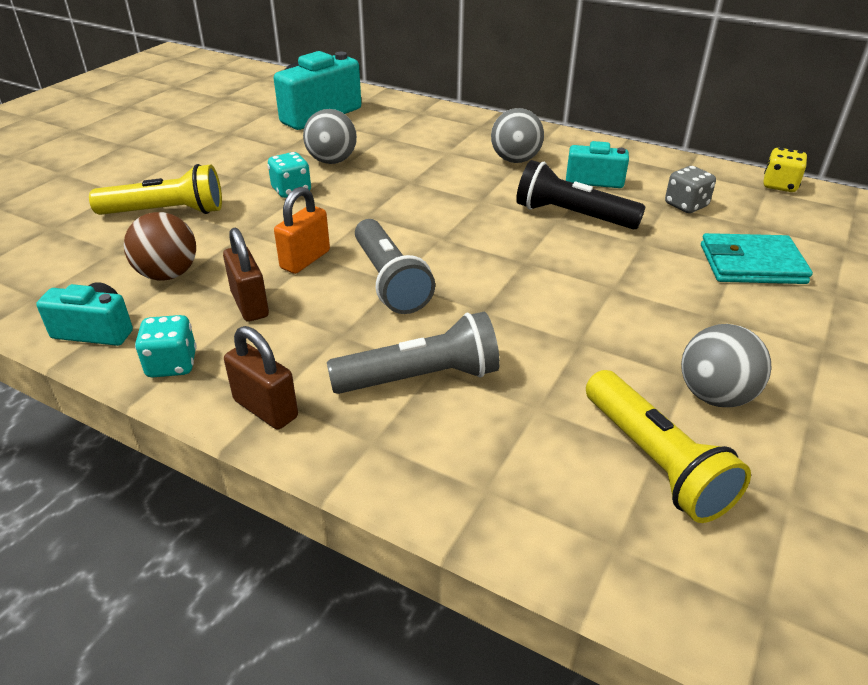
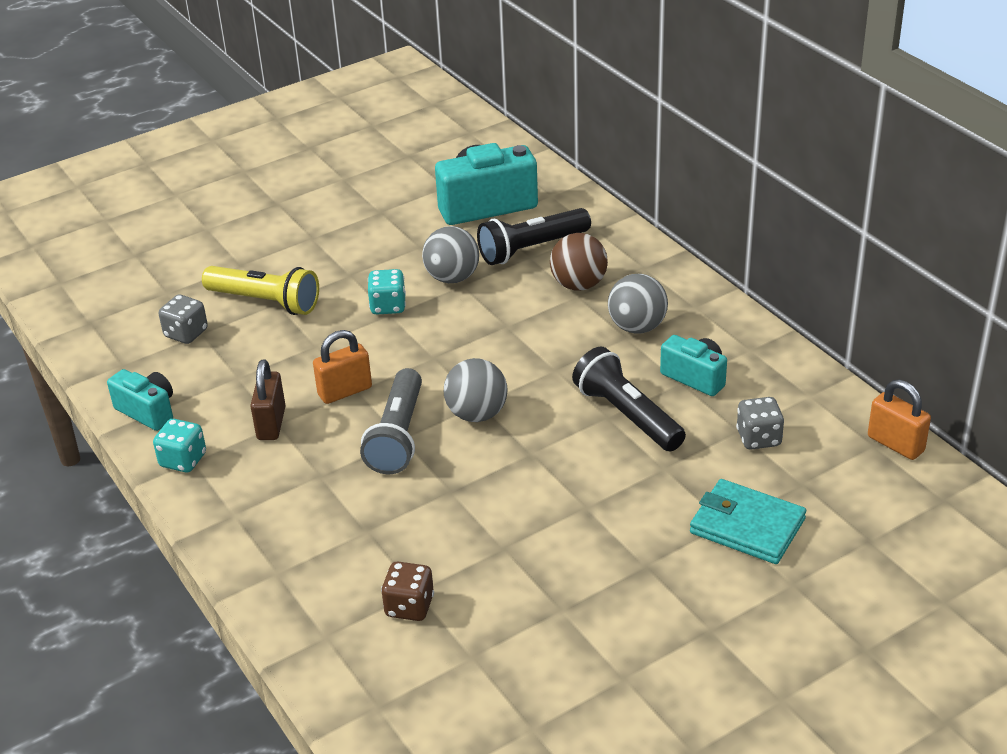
camera: 30 degrees right, 0 degrees up
brown ball [124,212,196,281] -> brown ball moved to [550,233,608,291]
brown padlock [224,326,298,430] -> none
grey flashlight [327,312,500,394] -> none
yellow flashlight [586,370,751,523] -> none
grey ball [681,324,771,407] -> grey ball moved to [444,358,507,422]
yellow dice [763,148,807,192] -> orange padlock [868,380,931,460]
none -> grey dice [159,295,208,344]
none -> brown dice [381,562,434,621]
none -> black flashlight [477,208,591,265]

